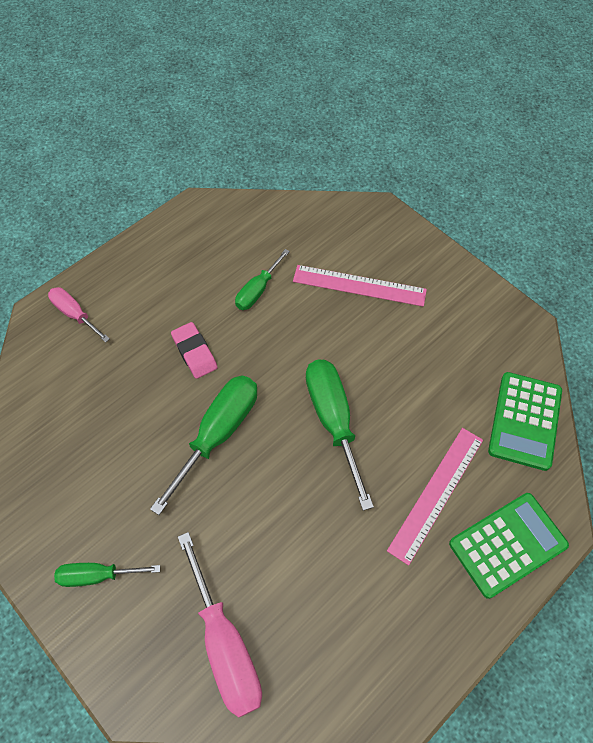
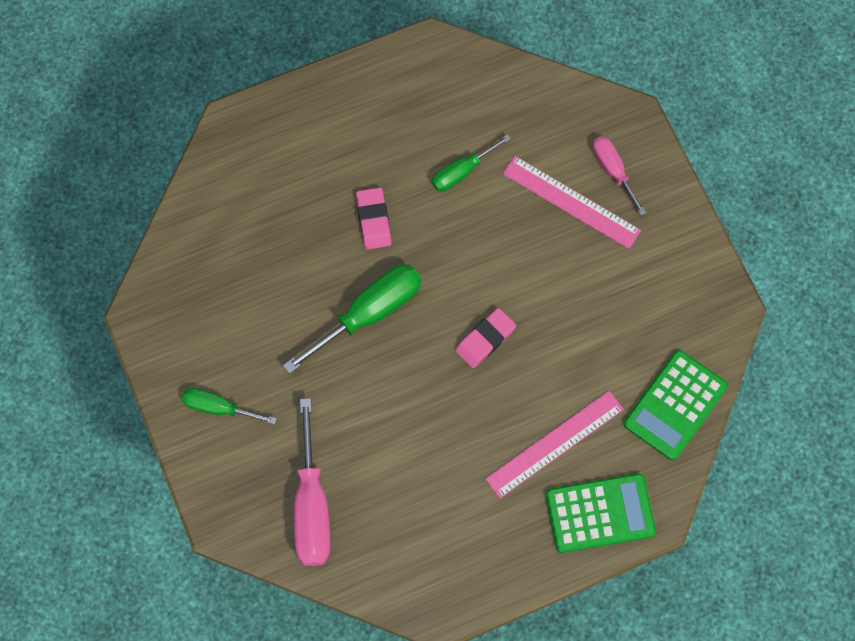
camera: 20 degrees right, 10 degrees up
pink screwdriver [48,287,110,343] -> pink screwdriver moved to [593,136,647,216]
green screwdriver [306,359,374,511] -> pink eraser [455,308,516,368]

